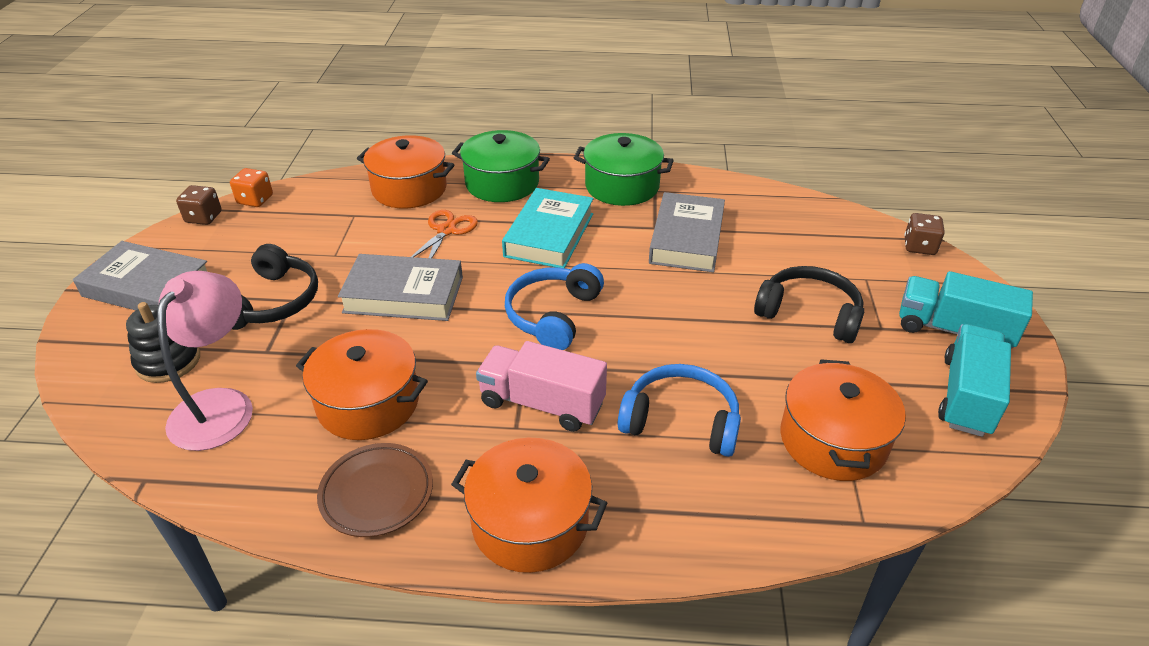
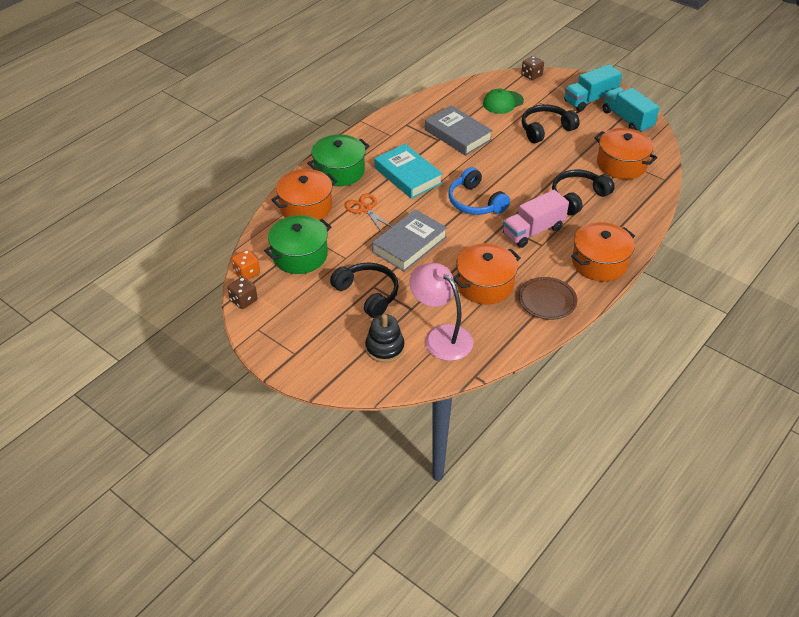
camera: 55 degrees left, 5 degrees up
grey book [73,241,207,310] -> none
green pot [574,133,674,206] -> green pot moved to [264,215,331,274]
blue headphones [618,364,741,457] -> black headphones [552,170,615,215]
none -> green cap [483,88,524,114]

